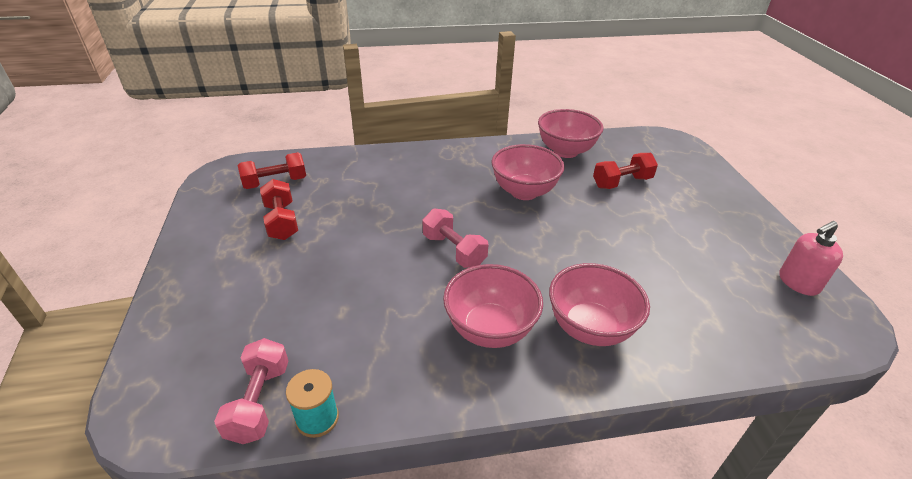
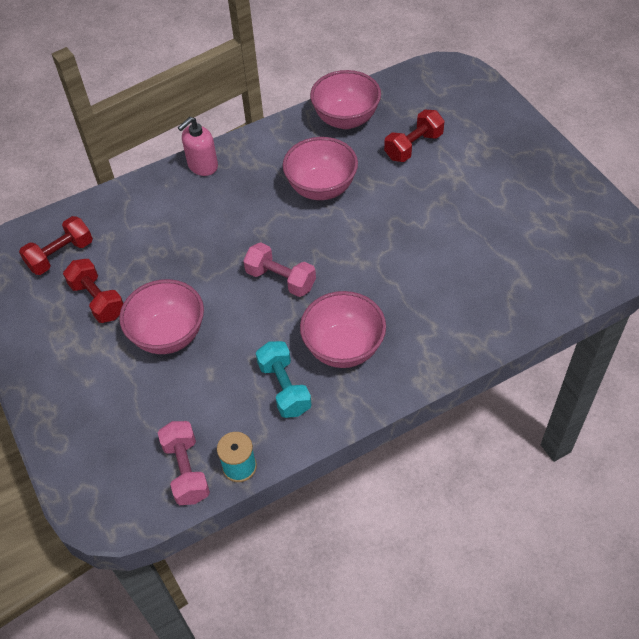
camera: 15 degrees left, 15 degrees up
pink bowl [549,263,650,346] -> pink bowl moved to [119,279,204,354]
pink soap dispenser [780,221,843,296] -> pink soap dispenser moved to [178,117,218,176]
none -> turquoise dumbbell [256,341,312,418]

